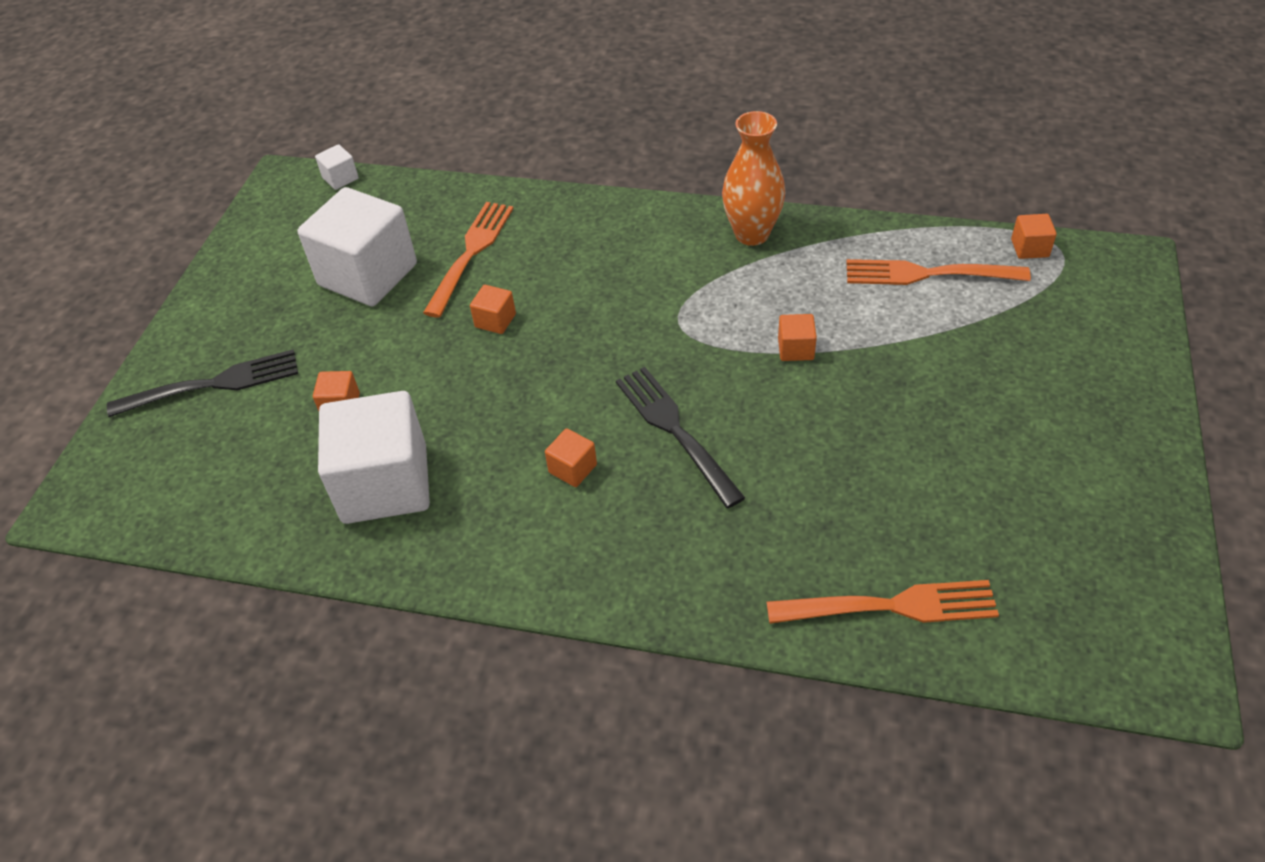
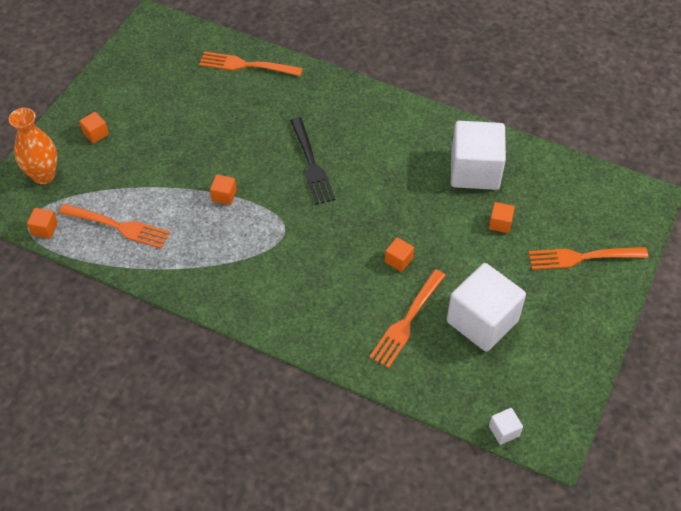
camera: 170 degrees left, 5 degrees up
black fork [107,350,298,417] -> orange fork [528,247,648,270]
orange cube [545,428,597,487] -> orange cube moved to [79,112,109,144]
orange vase [722,111,786,246] -> orange vase moved to [9,108,57,184]

